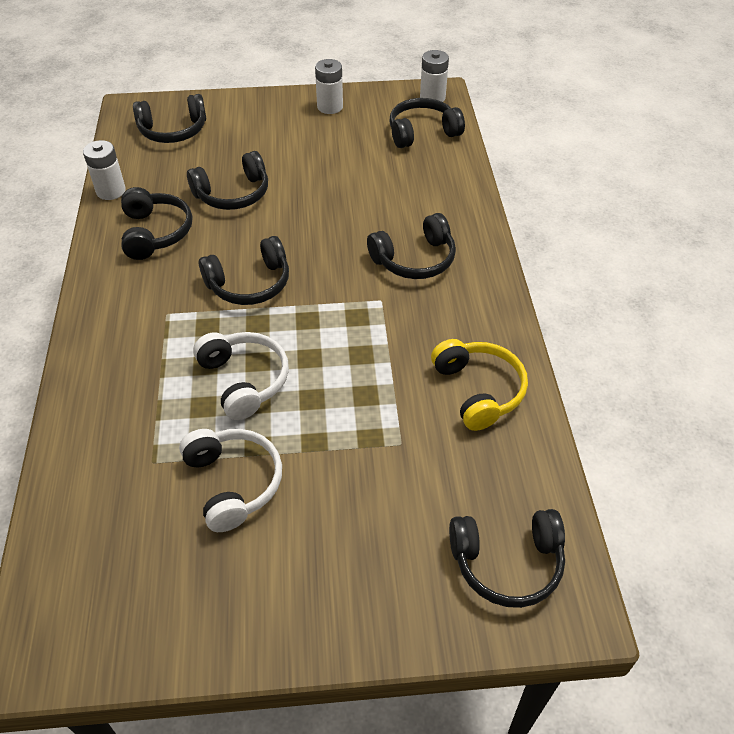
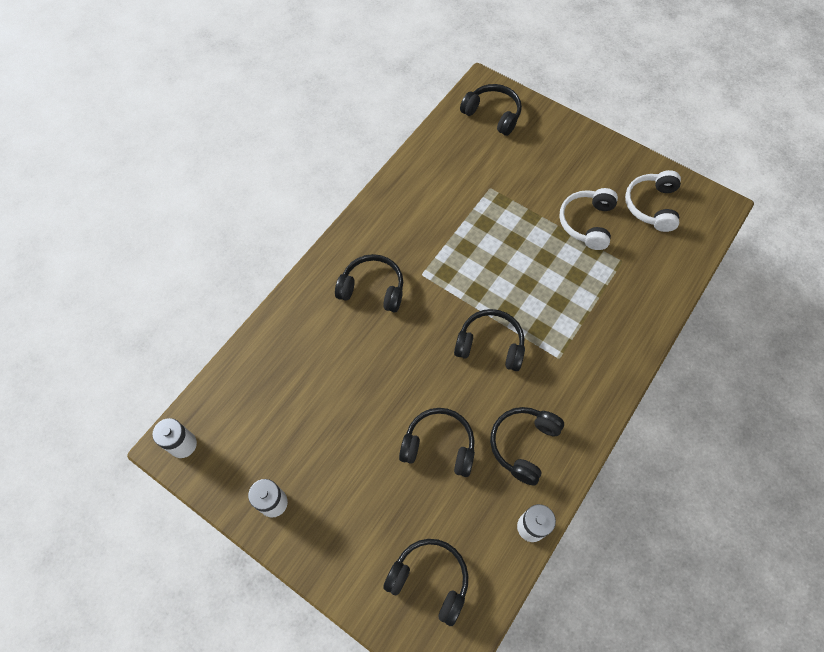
camera: 140 degrees left, 15 degrees up
white headphones [193,332,289,420] -> white headphones moved to [625,170,681,232]
black headphones [390,98,465,148] -> none
yellow headphones [431,339,528,431] -> none

